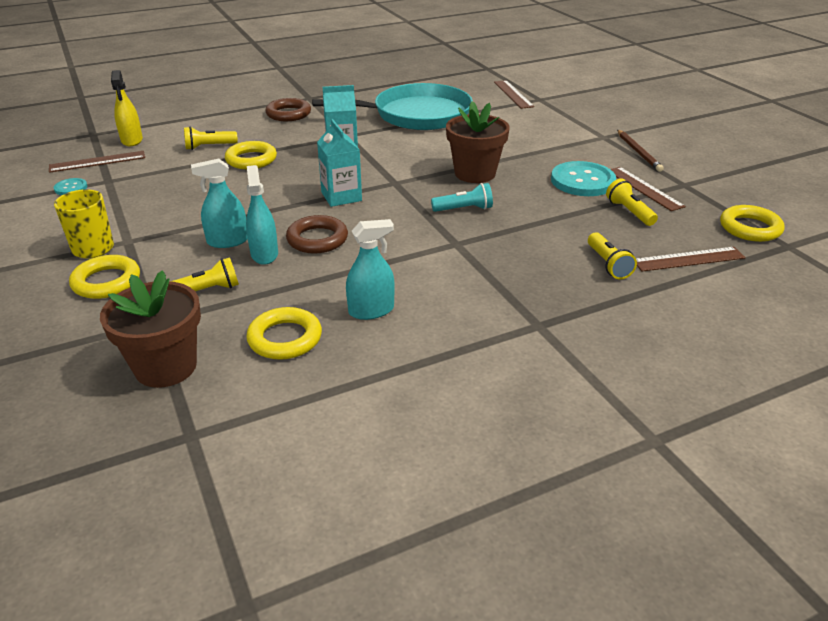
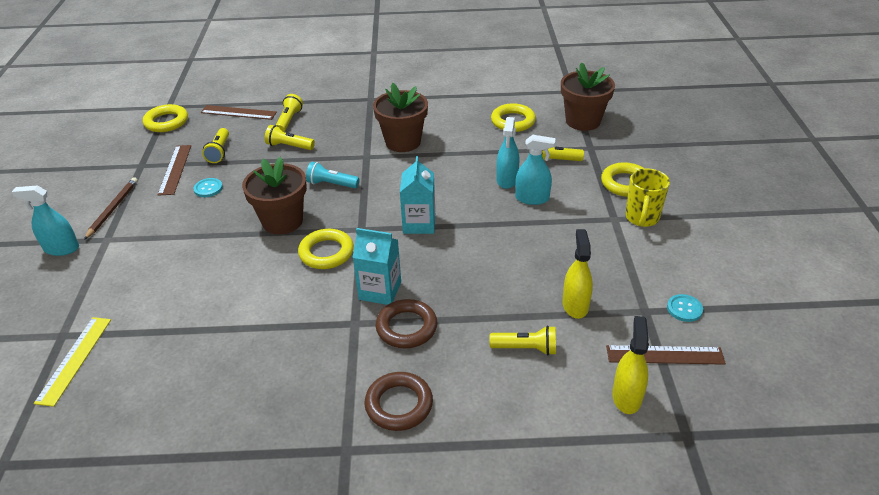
camera: 155 degrees left, 5 degrees up
yellow ring [225,141,277,169] -> yellow ring moved to [298,229,354,269]
brown ring [286,215,348,254] -> brown ring moved to [376,299,437,348]
turquoise pan [312,83,473,130] -> none
turquoise spray bottle [346,219,395,320] -> turquoise spray bottle moved to [12,185,79,256]
brown ruler [494,80,534,109] -> yellow ruler [34,317,111,407]
turquoise button [551,161,616,196] -> turquoise button [193,178,223,197], size x0.48
none -> yellow flashlight [265,125,315,150]
none -> brown flower pot [373,83,428,152]
none -> yellow spray bottle [562,229,593,319]

